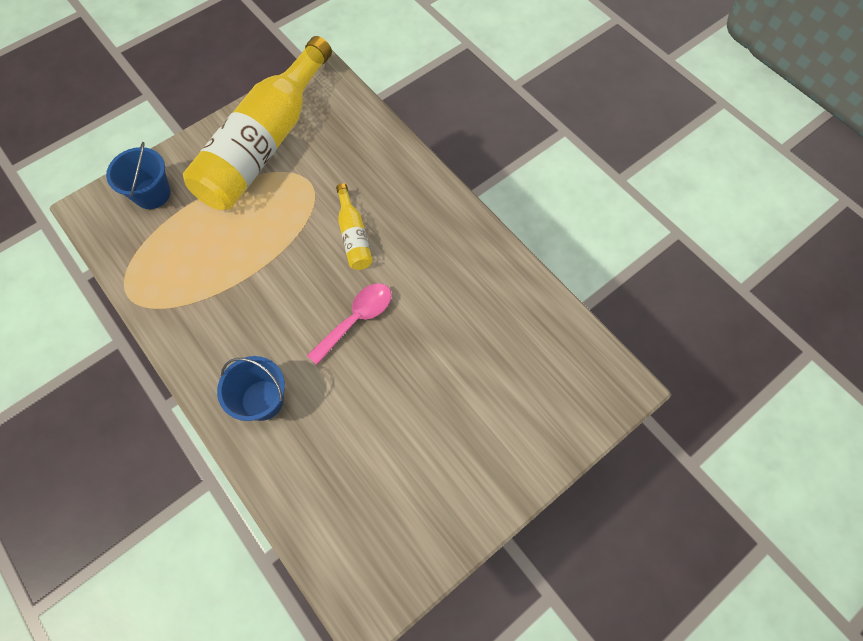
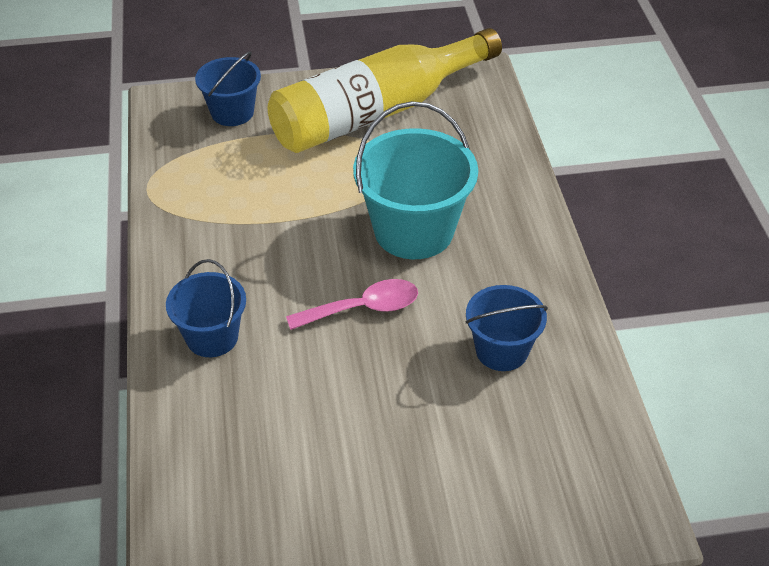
camera: 30 degrees right, 20 degrees down
yellow bottle [336,183,373,270] -> turquoise bucket [353,101,478,259]
none -> blue bucket [466,285,548,371]

